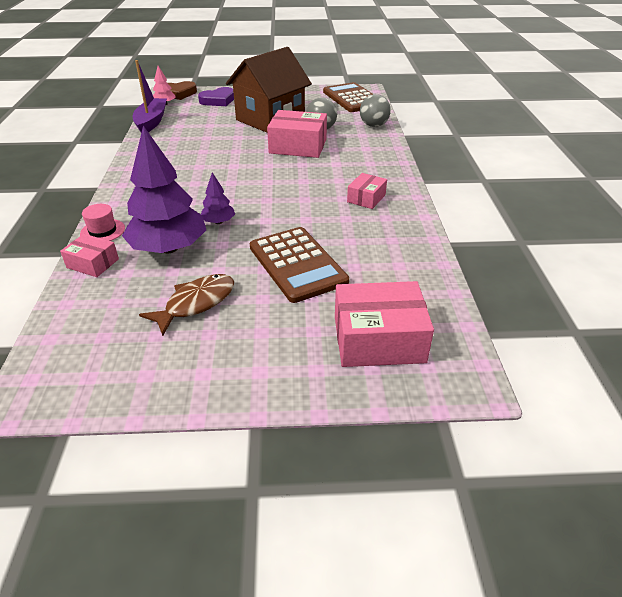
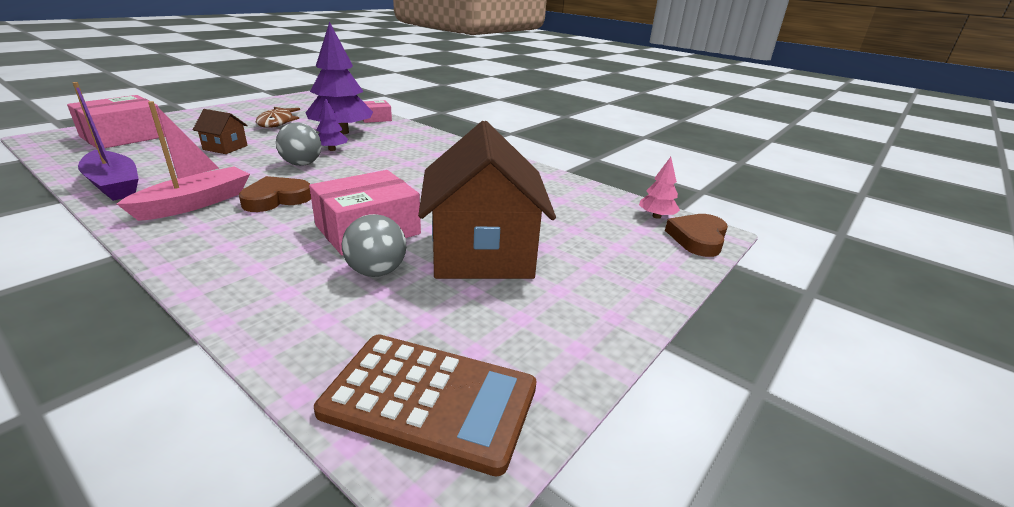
camera: 130 degrees right, 10 degrees down
pink hat [80,204,125,241] -> none
purple boat [133,60,167,133] -> purple boat moved to [72,82,139,201]
purple heart [198,87,234,106] -> none
brown calculator [250,227,349,303] -> brown house [193,109,248,154]
pink box [347,173,387,209] -> pink boat [117,101,250,221]
grey ball [360,94,391,127] -> grey ball moved to [276,122,321,166]
none -> brown heart [239,176,311,212]

